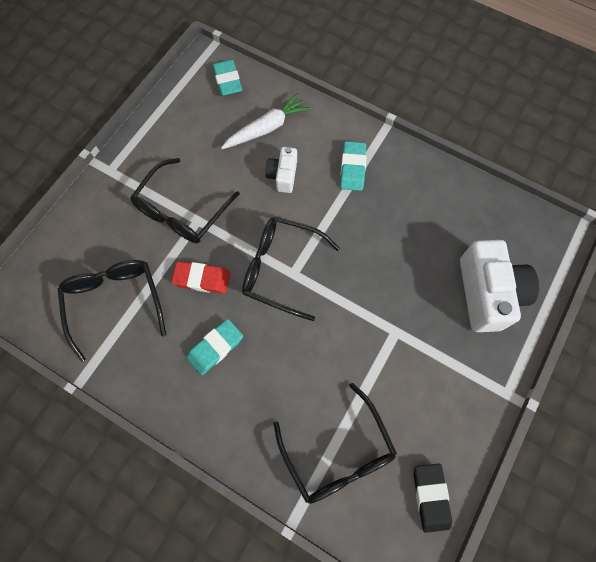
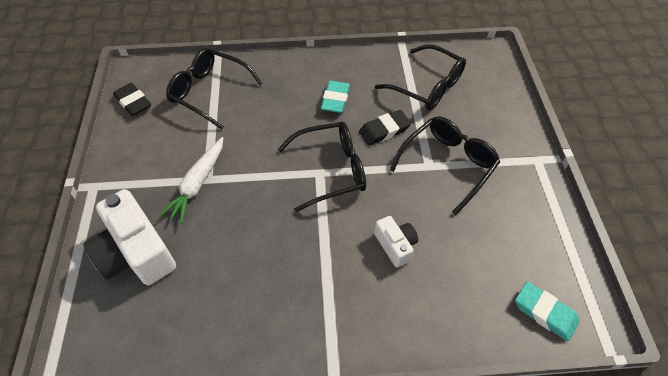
camera: 145 degrees right, 15 degrees down
black glasses [130,158,240,243] -> black glasses turned 45 degrees clockwise [390,116,500,215]
red eraser [171,261,230,294] -> black eraser [359,110,411,146]
white carrot [221,93,310,149] -> white carrot moved to [159,137,223,224]
turquoise eraser [340,141,367,191] -> none

